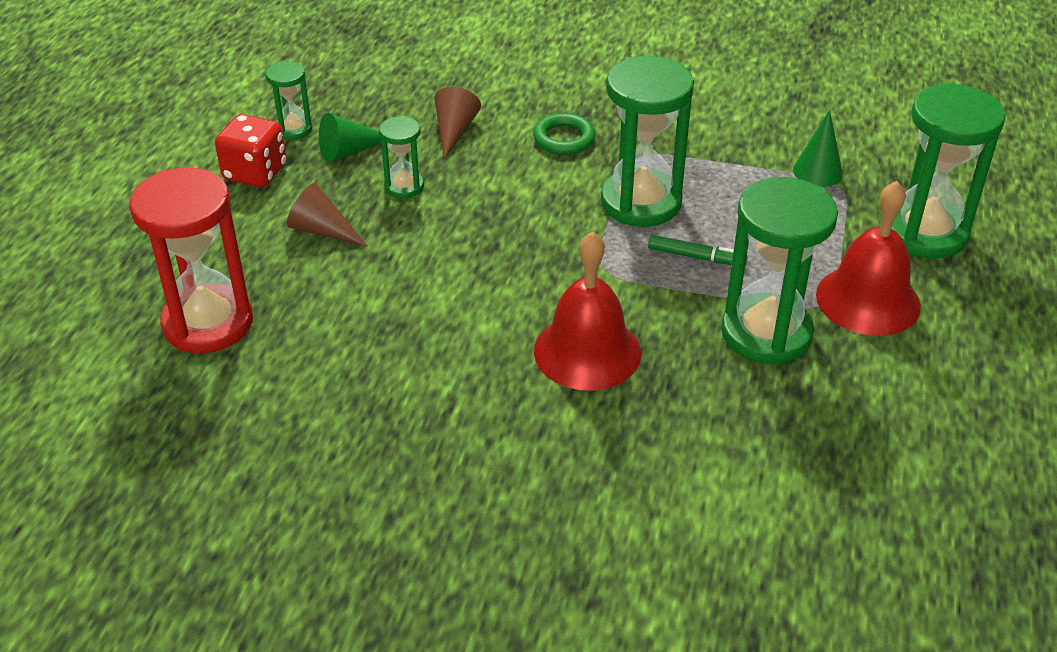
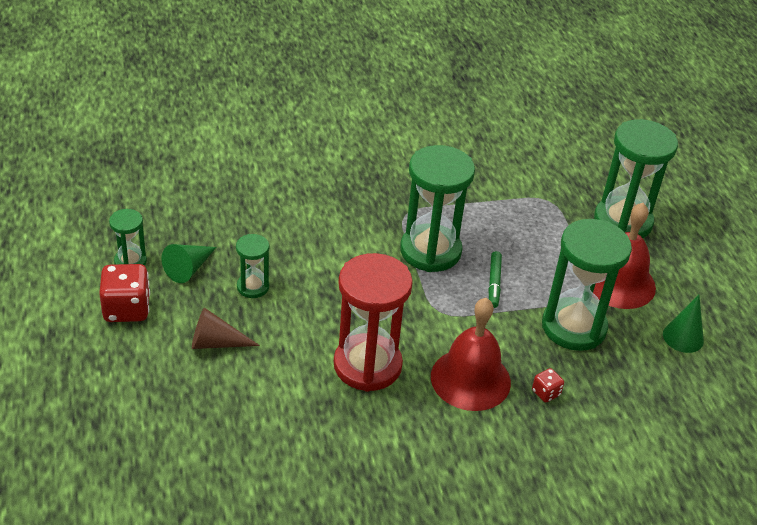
camera: 30 degrees left, 0 degrees up
red hourglass [130,167,253,353] -> red hourglass moved to [334,253,413,392]
brown cone [434,87,481,160] -> none
green ring [533,113,596,155] -> none
green marker [648,235,748,265] -> green marker turned 105 degrees clockwise [488,251,502,308]
green cone [793,110,843,187] -> green cone moved to [663,295,704,353]
none -> red dice [532,368,564,402]

